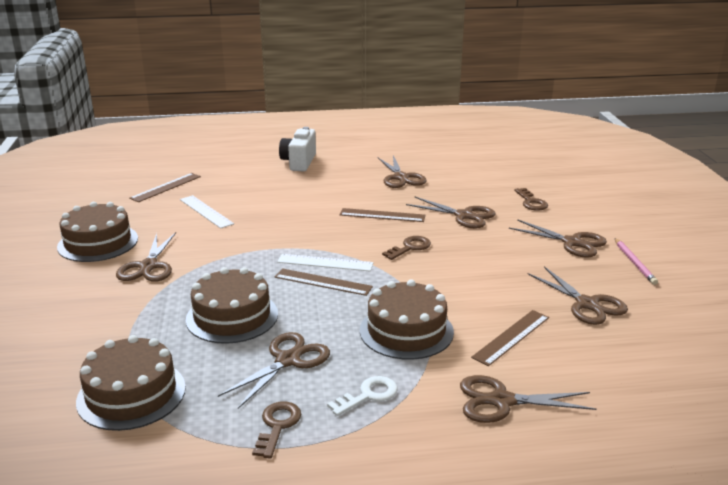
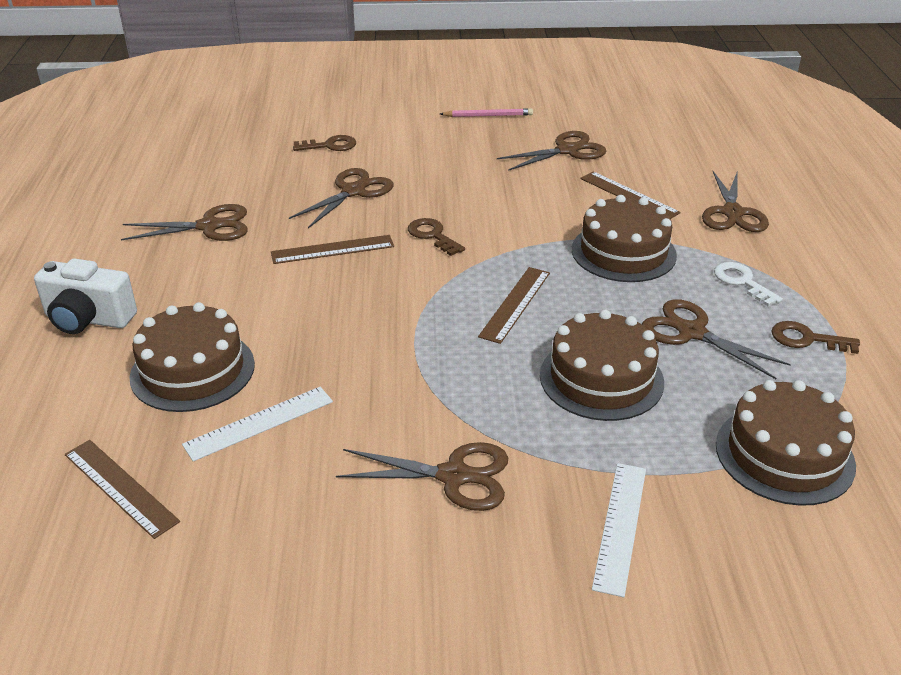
camera: 85 degrees left, 10 degrees up
brown cake [57,202,138,262] -> brown cake moved to [129,302,255,412]
white ruler [277,254,374,271] -> white ruler moved to [592,463,646,597]
brown ruler [340,208,426,222] -> brown ruler turned 60 degrees clockwise [271,235,394,264]
brown scissors [509,219,607,258] -> none

